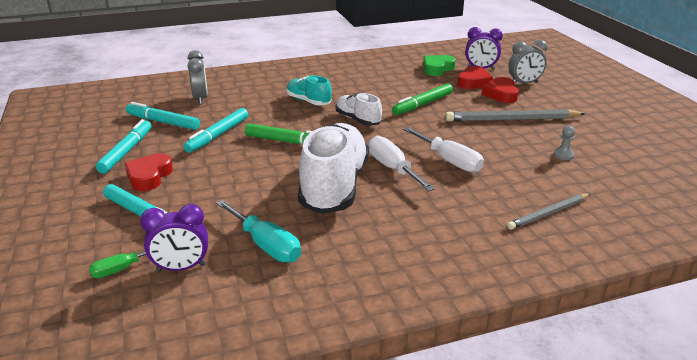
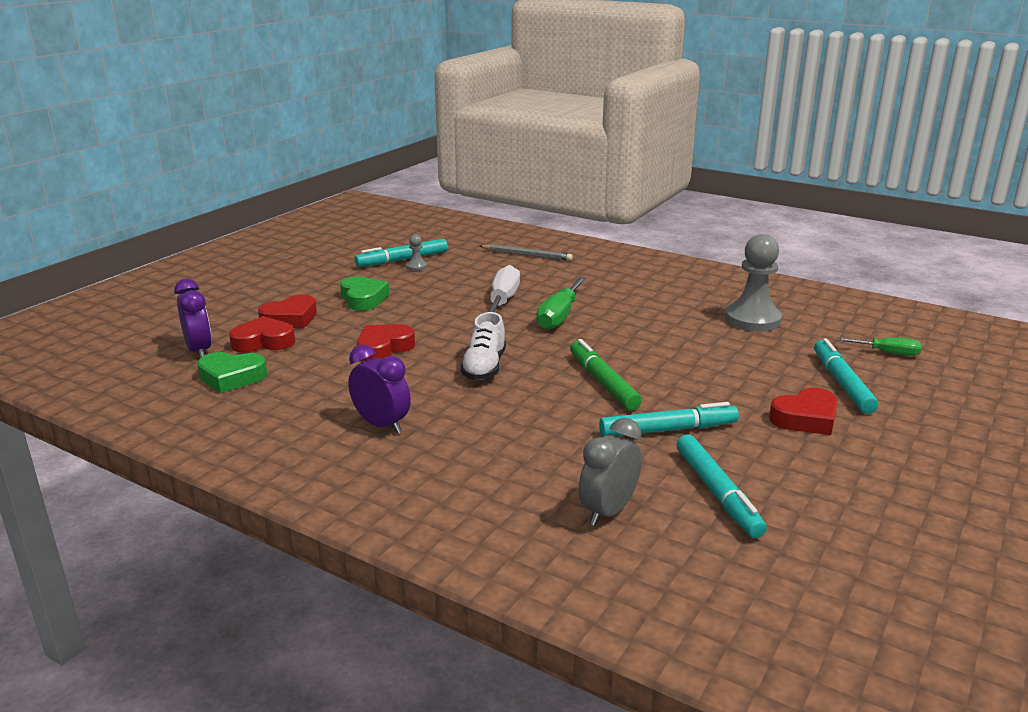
camera: 130 degrees left, 5 degrees down
turquoise marker [96,119,152,174] -> turquoise marker moved to [355,239,448,267]
purple clock [140,204,208,272] -> purple clock moved to [348,345,411,434]
turquoise screwdriver [216,200,301,262] -> grey pawn [725,234,782,332]
turquoise shoe [286,76,332,105] -> none
white shoe [298,123,369,214] -> none
white screwdriver [369,136,435,191] -> green screwdriver [536,277,586,330]
green marker [392,83,453,115] -> red heart [357,324,415,361]
grey pencil [445,109,586,122] -> green heart [340,276,389,311]
grey clock [508,40,548,83] -> none

